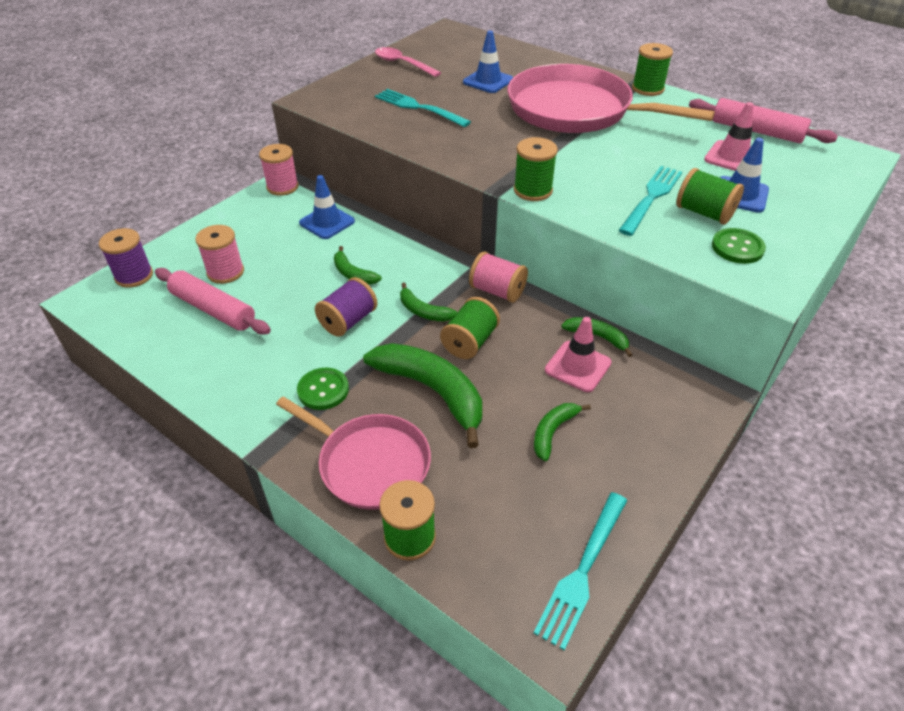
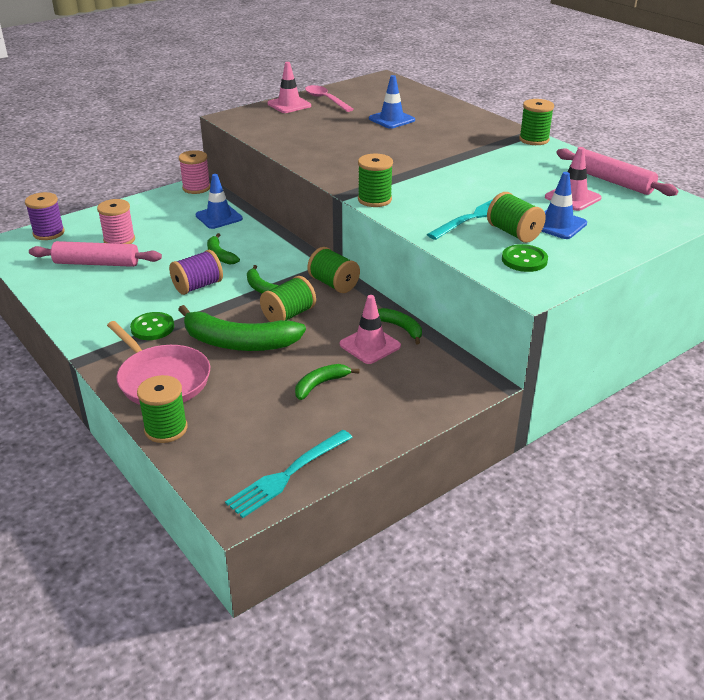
camera: 15 degrees right, 10 degrees down
pink rolling pin [155,268,271,335] -> pink rolling pin turned 45 degrees counterclockwise [29,241,162,267]
green banana [363,343,482,448] -> green banana turned 135 degrees clockwise [178,305,306,351]
turquoise fork [375,89,471,127] -> none
pink spool [469,252,528,303] -> green spool [307,247,360,293]
pink pan [508,64,715,133] -> none
none -> pink traffic cone [267,62,311,113]

